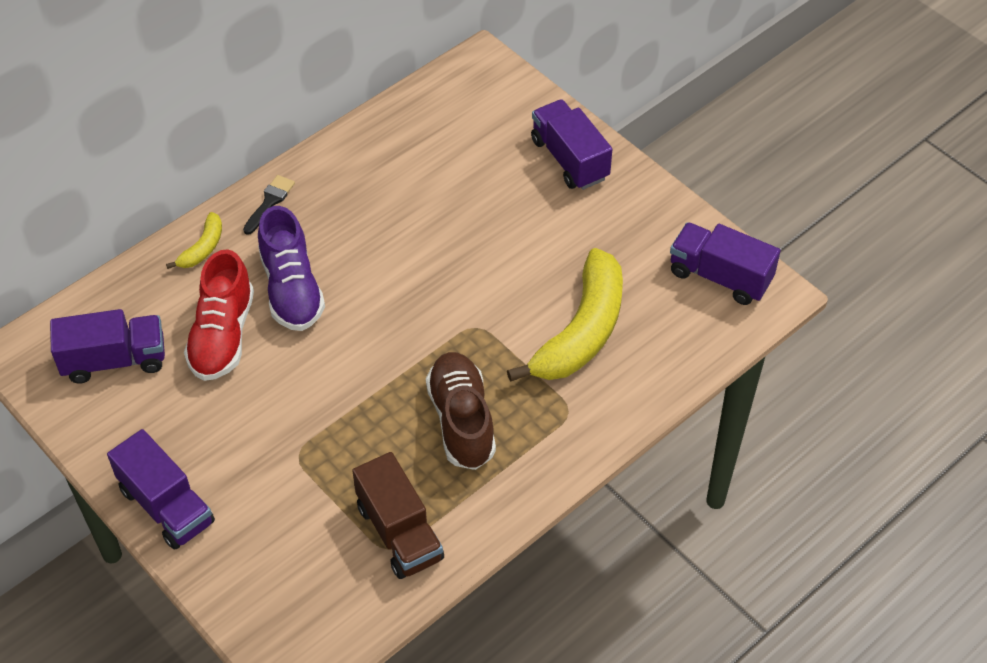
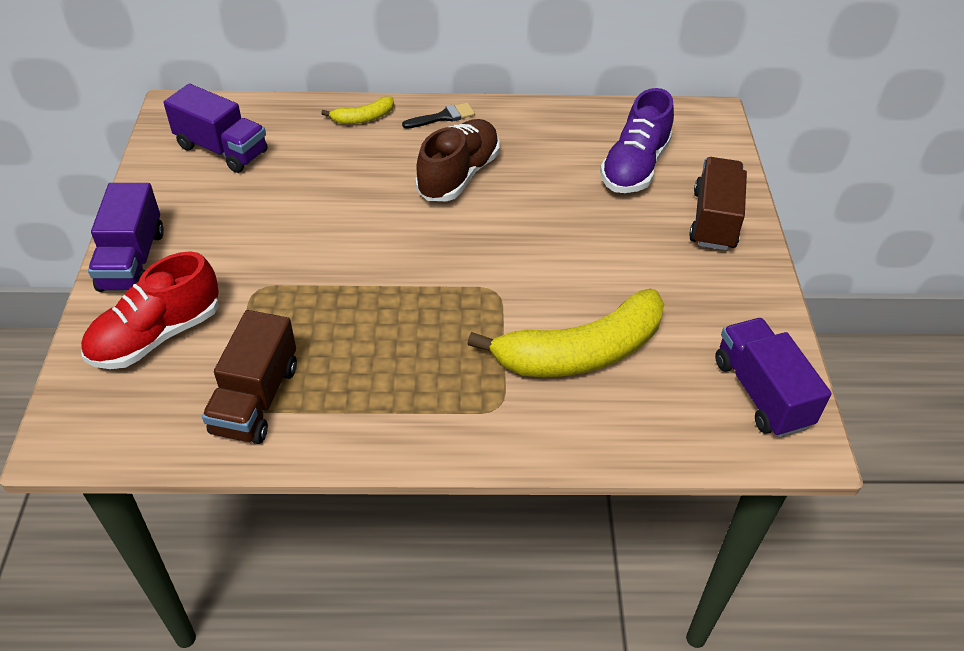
camera: 40 degrees right, 5 degrees down
red shoe [184,249,254,381] -> red shoe moved to [81,251,219,369]
purple shoe [258,206,325,331] -> purple shoe moved to [600,88,674,193]
brown shoe [426,352,496,470] -> brown shoe moved to [416,119,500,201]
purple truck [531,100,612,190] -> brown truck [689,157,747,251]

